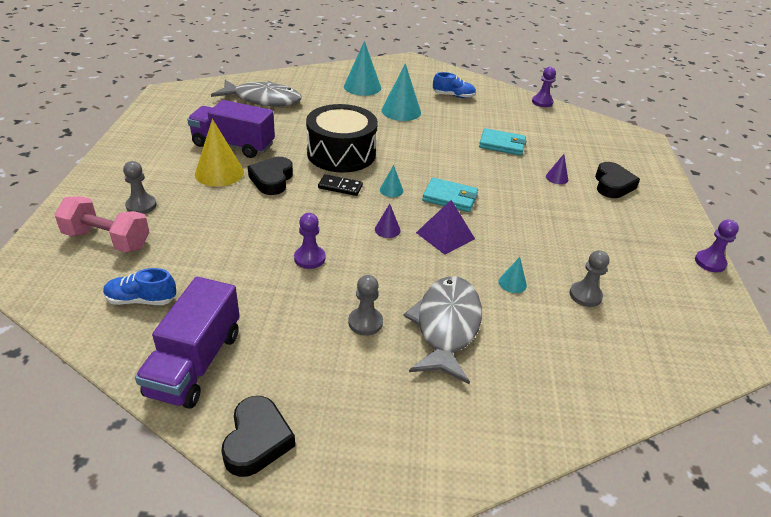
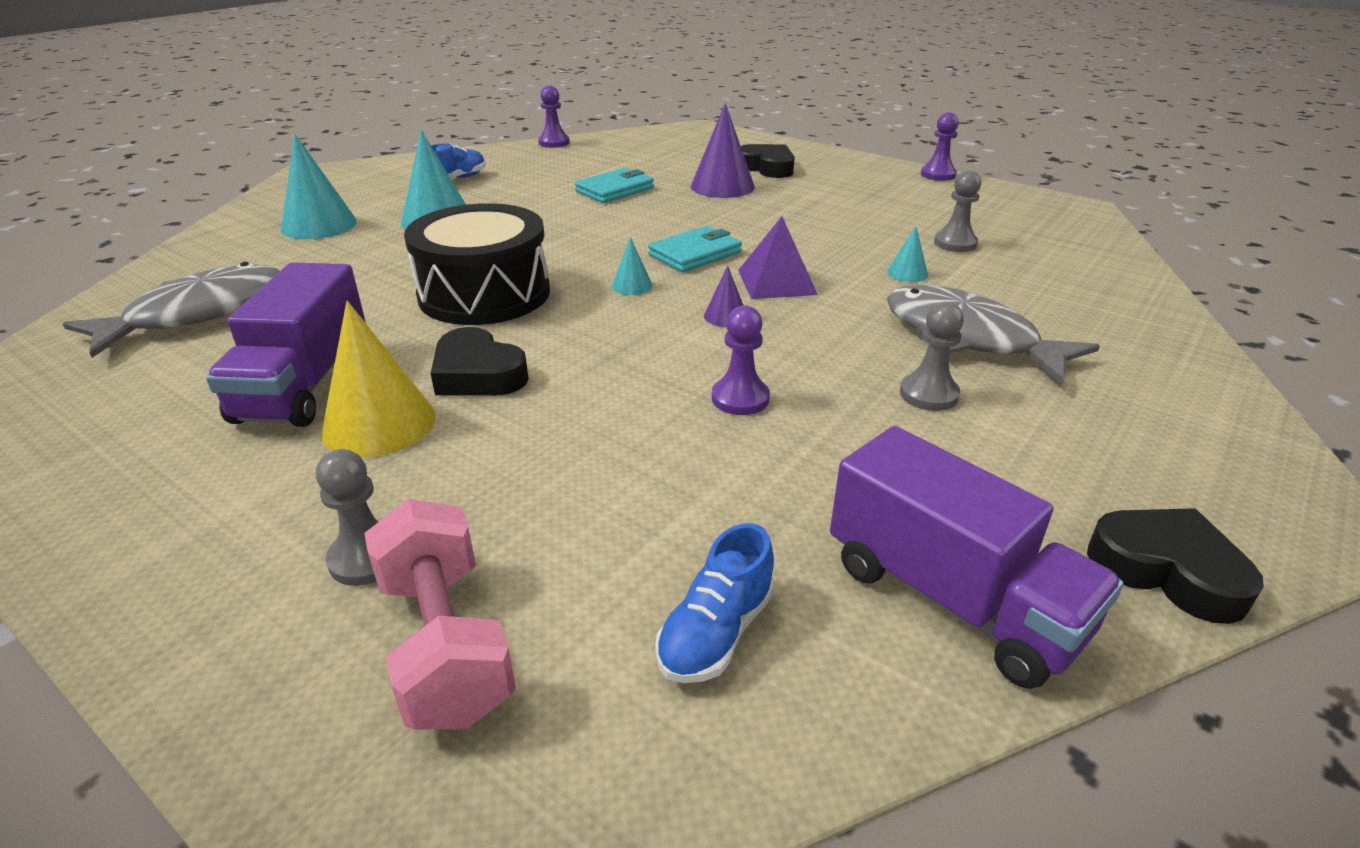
camera: 55 degrees left, 5 degrees down
pink dumbbell [55,196,150,252] -> pink dumbbell turned 75 degrees counterclockwise [364,499,516,730]
purple truck [187,100,275,158] -> purple truck turned 45 degrees counterclockwise [206,262,365,427]
black domino [318,174,363,196] -> none
purple cone [546,154,568,184] -> purple cone [691,103,755,198], size x2.02

